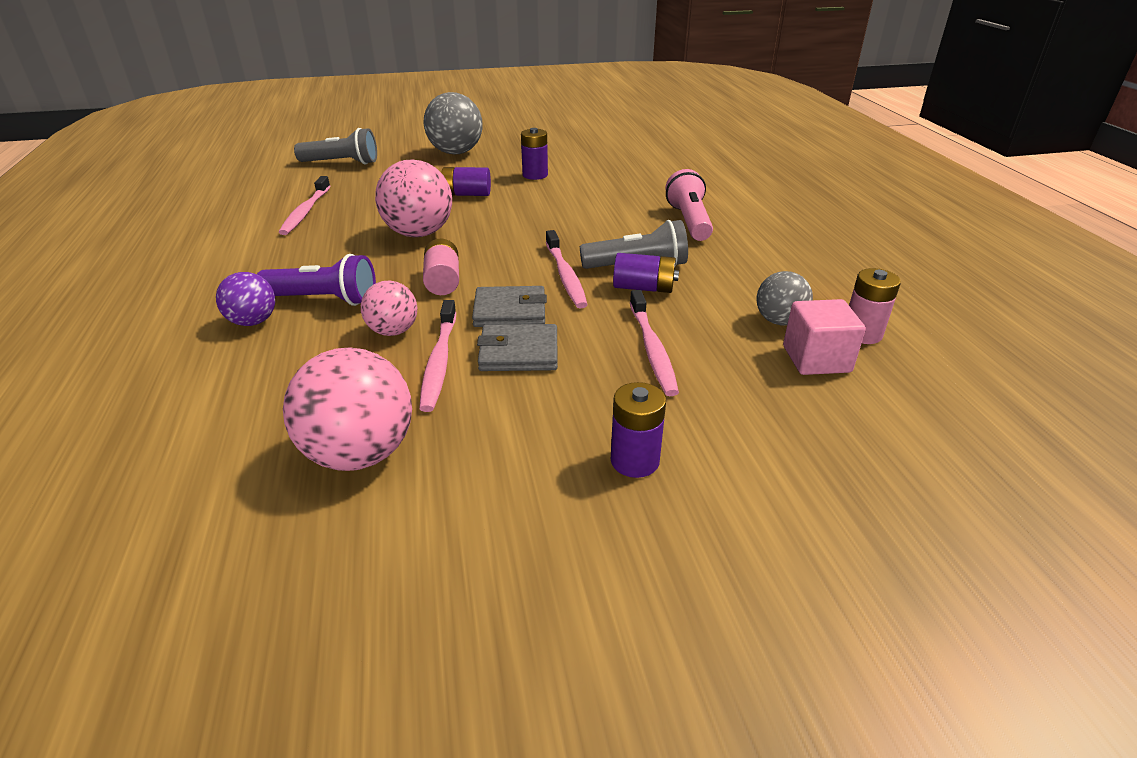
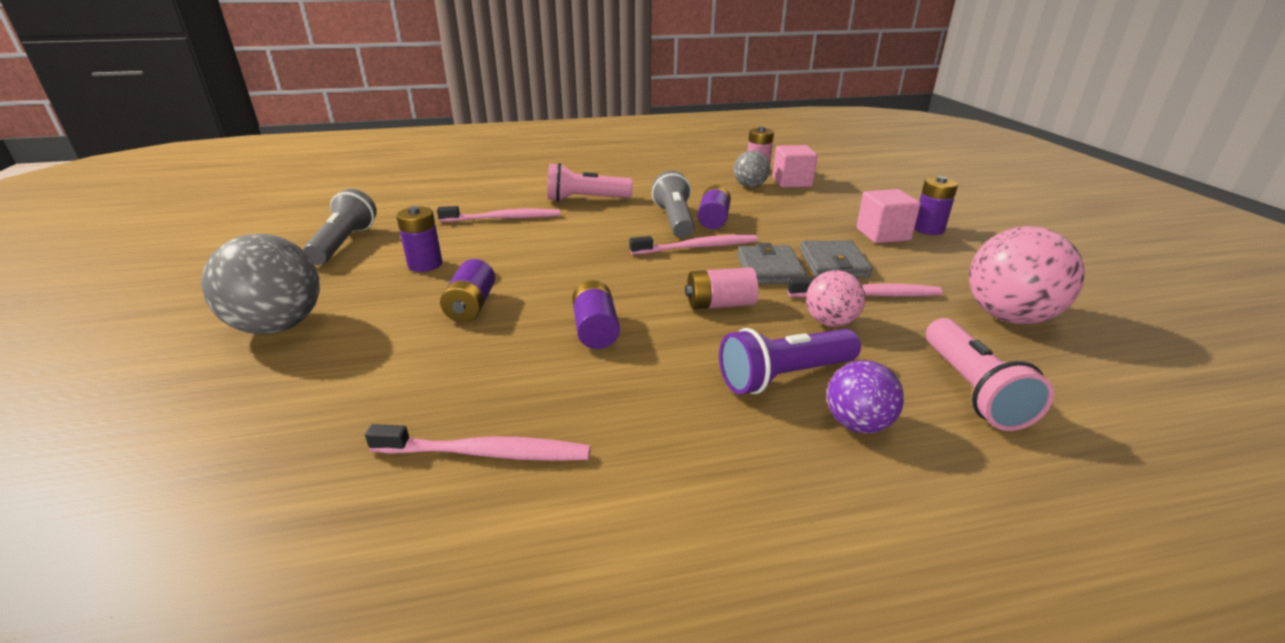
camera: 90 degrees left, 5 degrees down
purple flashlight [257,254,376,306] -> purple flashlight turned 120 degrees counterclockwise [719,328,861,394]
grey flashlight [294,128,377,164] -> grey flashlight moved to [303,189,377,265]
pink ball [375,159,452,237] -> purple battery [572,280,620,349]
pink toothbrush [630,290,679,396] -> pink toothbrush moved to [437,206,560,222]
none -> pink cube [856,189,921,243]
none -> pink flashlight [926,318,1054,431]

